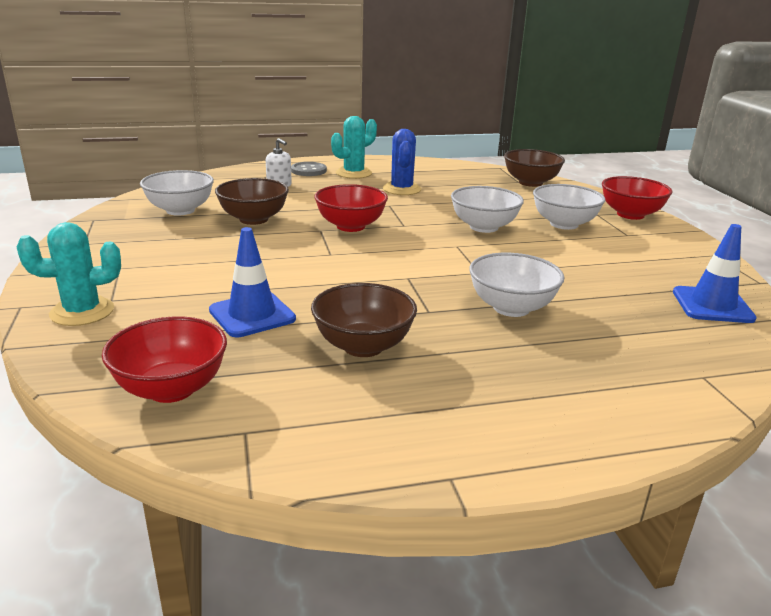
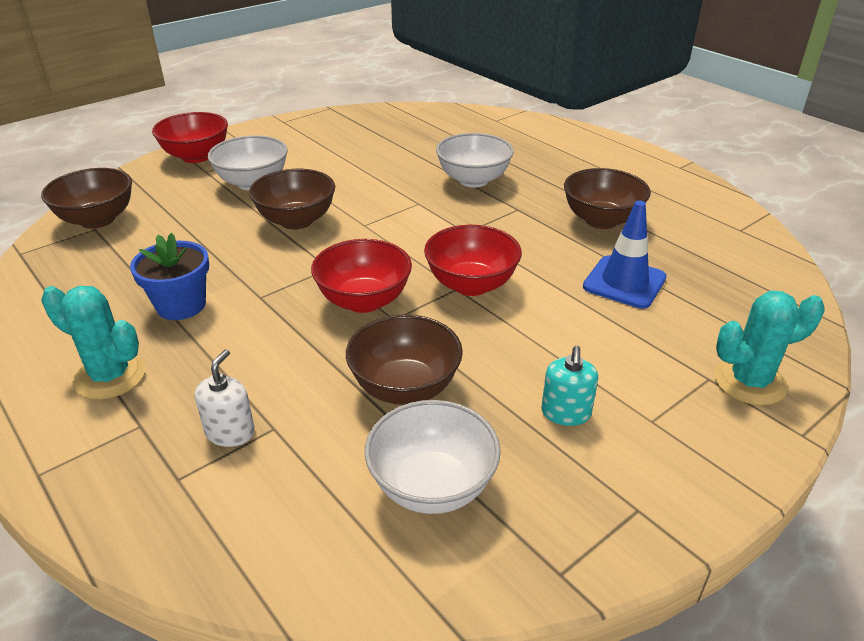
camera: 115 degrees left, 10 degrees up
turquoise cactus [17,222,121,326] -> turquoise cactus turned 60 degrees counterclockwise [714,291,825,405]
red bowl [102,316,227,403] -> red bowl moved to [424,225,522,296]
grey button [291,162,327,176] -> none
blue cactus [383,129,421,195] -> blue flower pot [130,233,209,320]
white bowl [451,186,524,233] -> brown bowl [249,169,335,229]
blue traffic cone [673,224,757,323] -> none
none -> turquoise soap dispenser [541,346,598,426]

